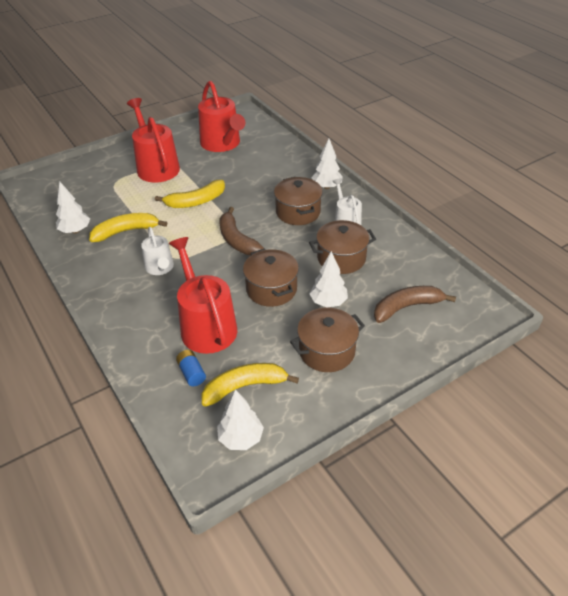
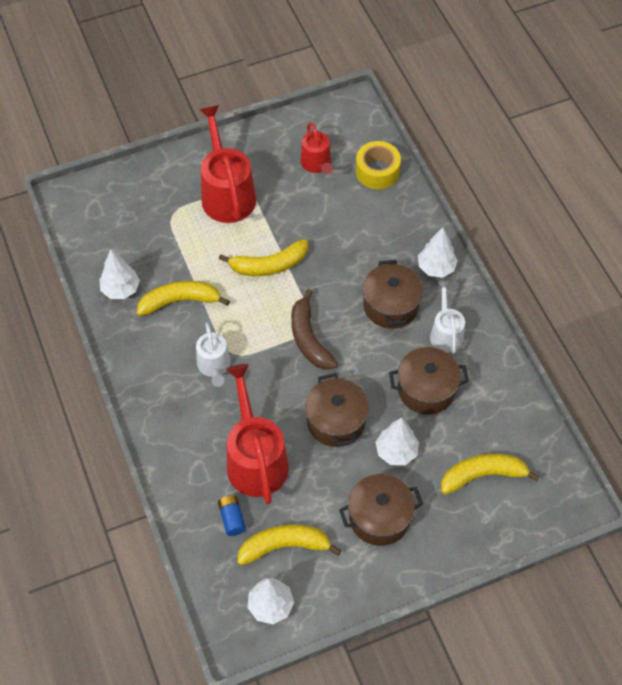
camera: 10 degrees right, 15 degrees up
red watering can [198,81,245,152] -> red watering can [300,123,333,174], size x0.57
brown banana [374,286,456,323] -> yellow banana [441,454,540,495]
none -> yellow tape [356,141,401,189]

